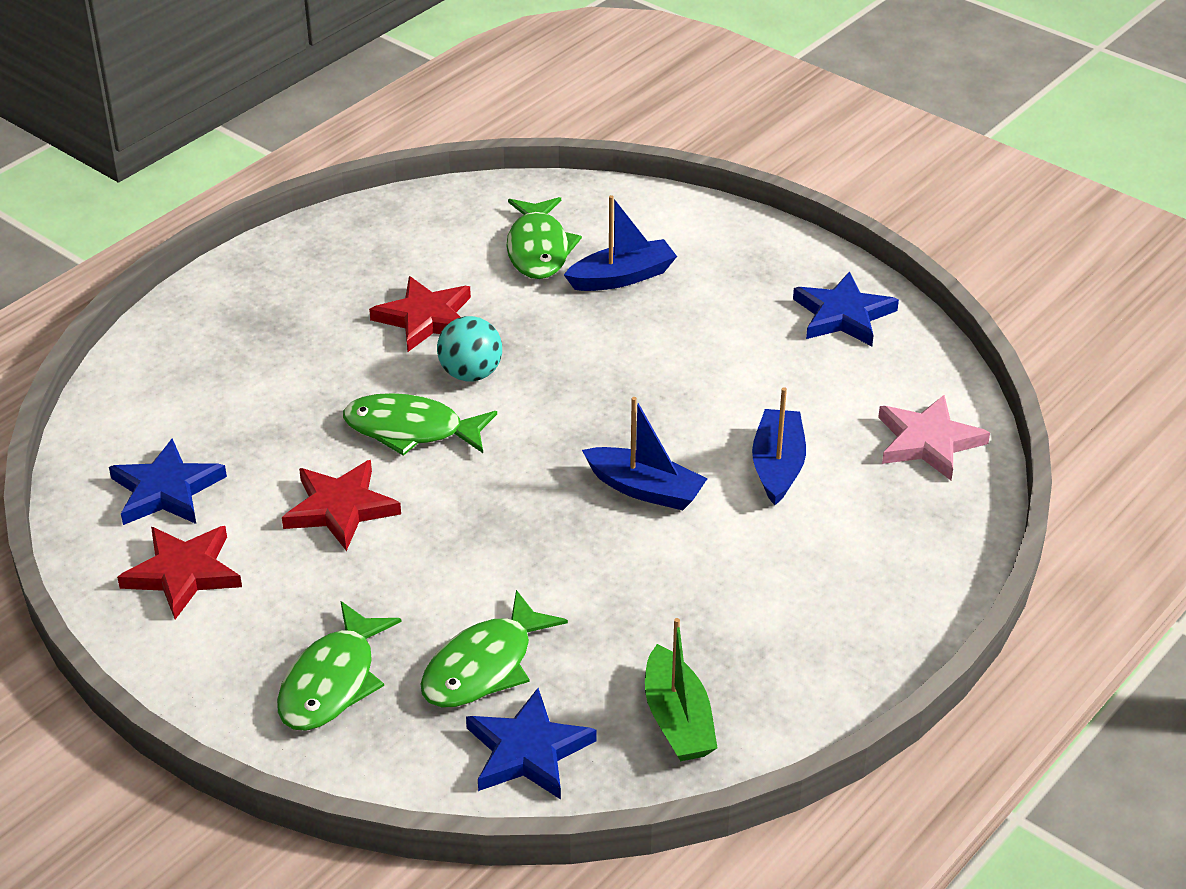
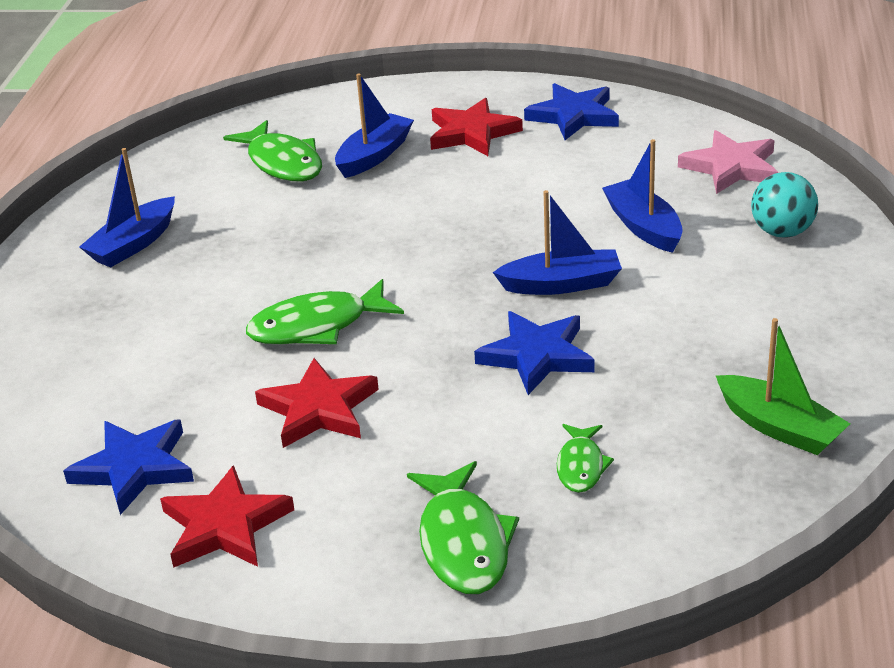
camera: 30 degrees left, 5 degrees down
red star [369,276,471,352] -> red star moved to [430,98,523,156]
green fish [421,590,568,708] -> green fish [557,424,614,493], size x0.58
turquoise ball [437,316,502,381] -> turquoise ball moved to [751,172,818,238]
blue star [466,688,597,799] -> blue star moved to [474,311,595,395]
none -> blue boat [79,148,175,268]

